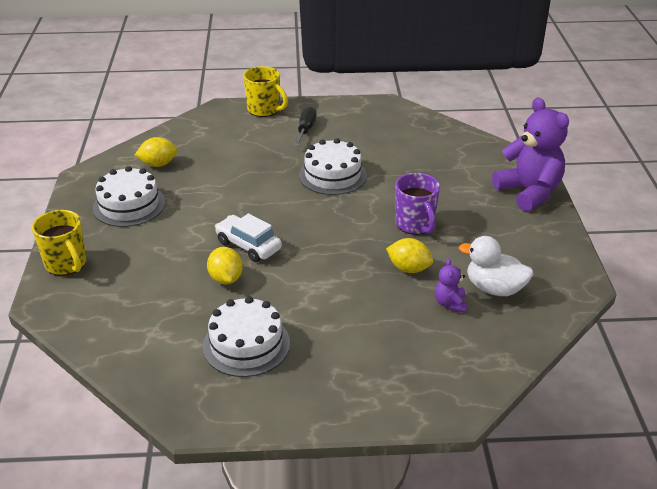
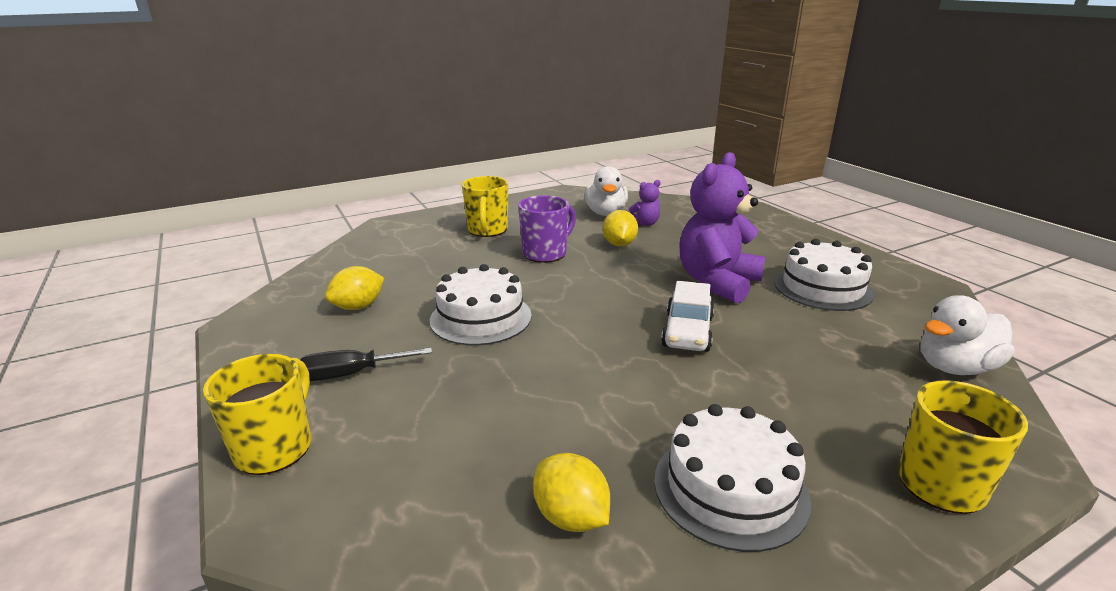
camera: 115 degrees left, 10 degrees down
yellow lemon [207,247,243,284] -> yellow lemon moved to [325,266,384,310]
purple teddy bear [492,97,569,211] -> purple teddy bear moved to [680,152,765,303]
none -> yellow mug [462,176,508,237]
none -> white duck [921,295,1015,375]

